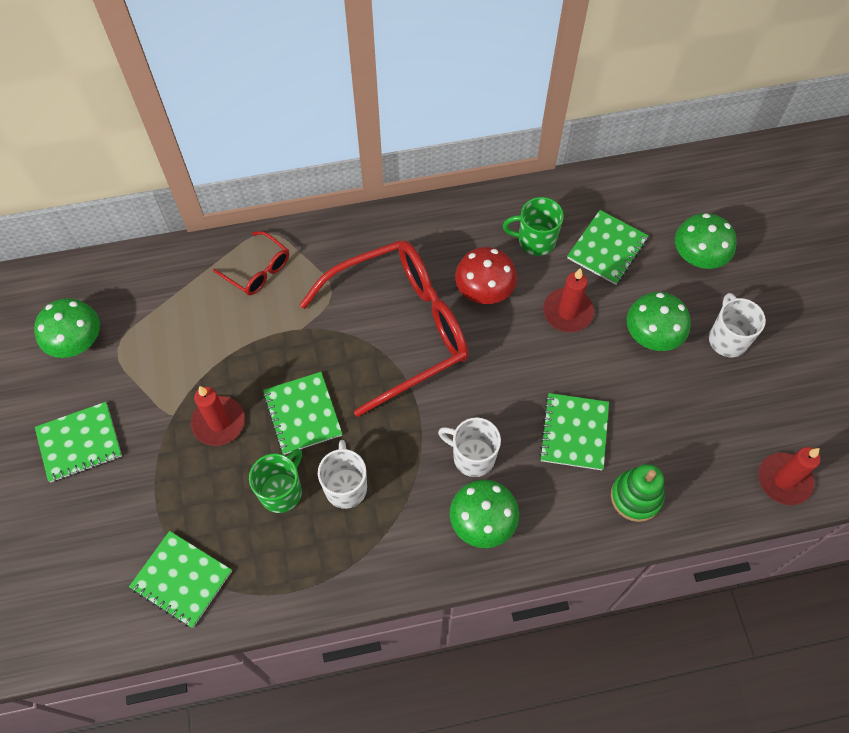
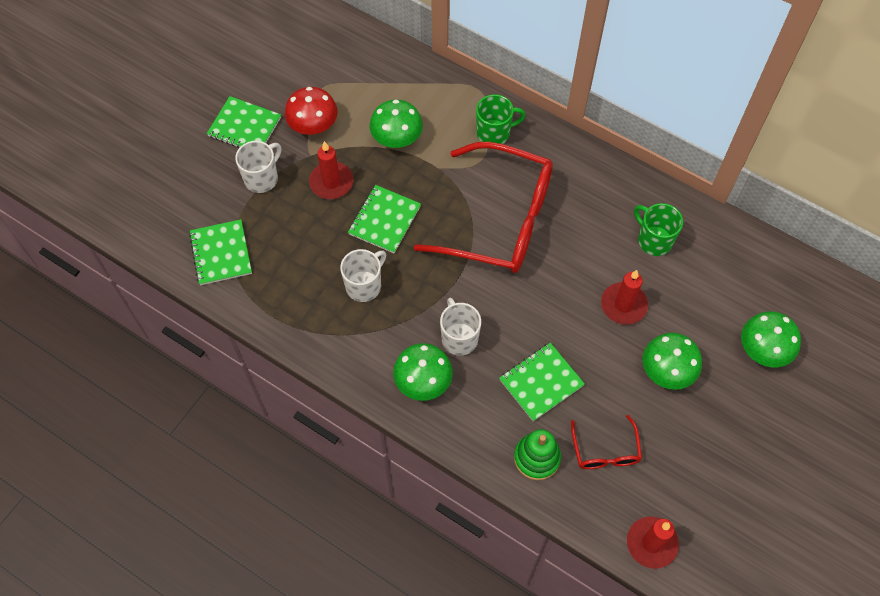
camera: 45 degrees right, 0 degrees up
green mushroom [34,298,100,358] -> green mushroom moved to [370,100,423,148]
red glasses [213,231,289,295] -> red glasses moved to [571,415,642,469]
green mug [249,449,302,513] -> green mug moved to [476,94,526,144]
red mushroom [455,247,517,304] -> red mushroom moved to [285,87,338,135]
green notebook [567,210,649,285] -> none
white mug [709,293,766,357] -> white mug moved to [235,141,281,193]

